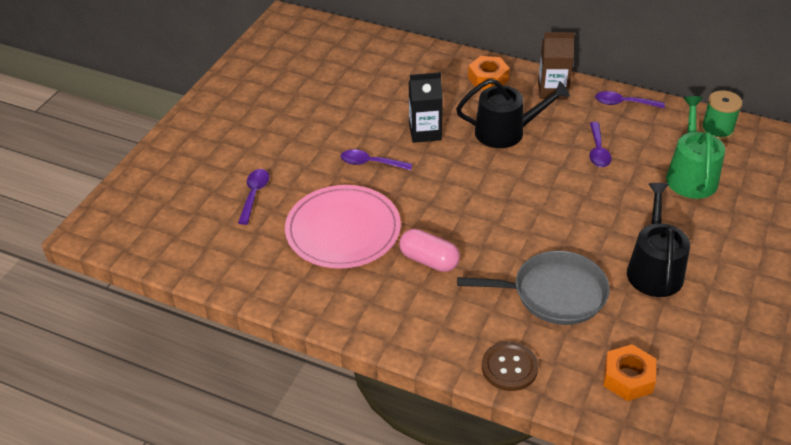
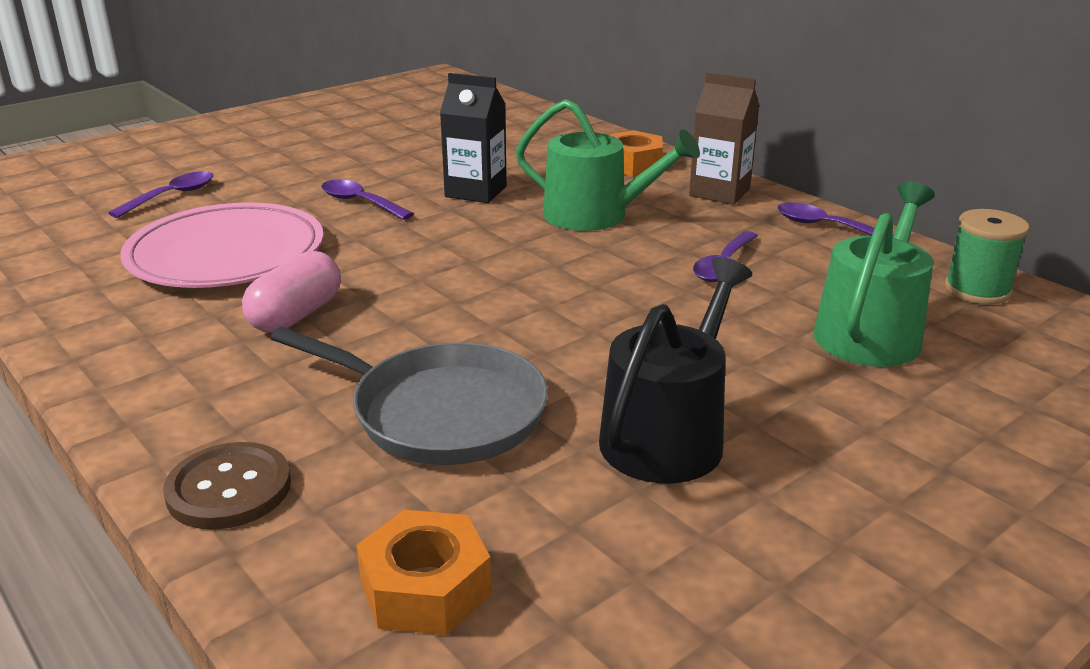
camera: 25 degrees right, 15 degrees down
pink capsule [399,229,460,272] -> pink capsule turned 60 degrees clockwise [242,251,341,333]
black watering can [456,79,570,148] -> green watering can [516,99,700,231]

